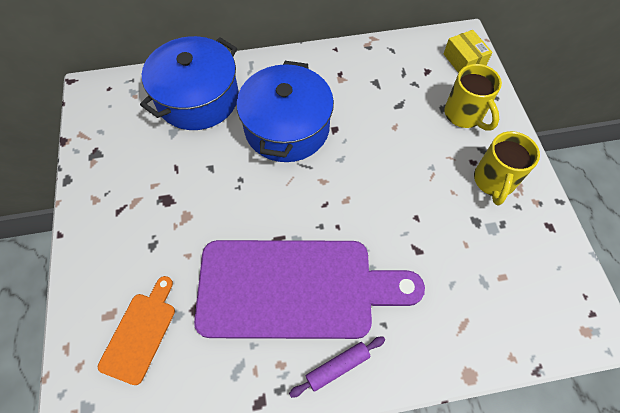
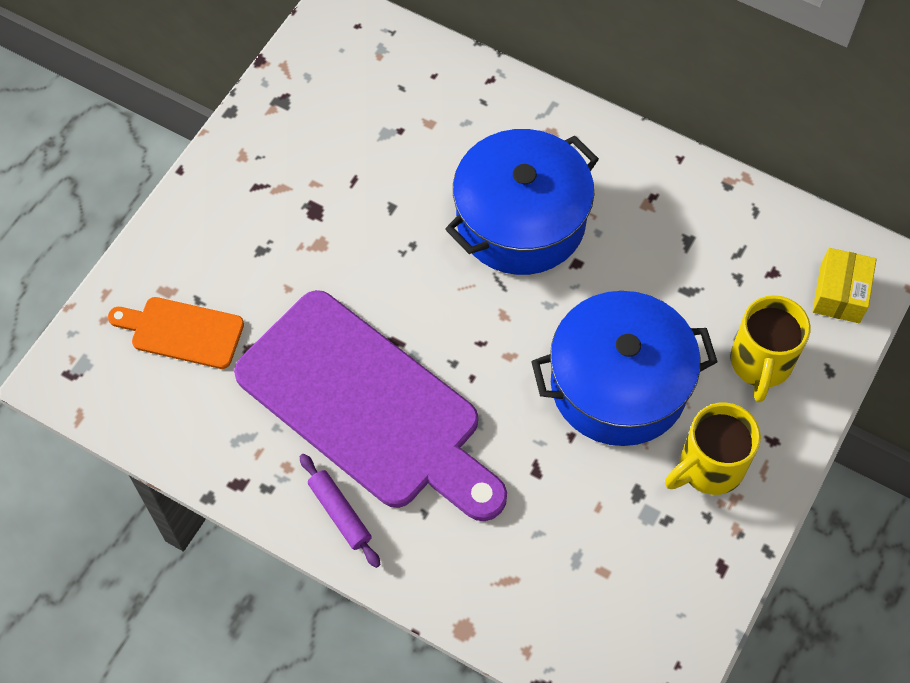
camera: 40 degrees right, 0 degrees up
orange cutting board [98,276,175,385] -> orange cutting board turned 135 degrees counterclockwise [108,297,244,369]
blue pot [140,36,239,130] -> blue pot moved to [531,291,717,446]
purple rolling pin [289,336,385,398] -> purple rolling pin turned 45 degrees clockwise [299,454,380,568]

